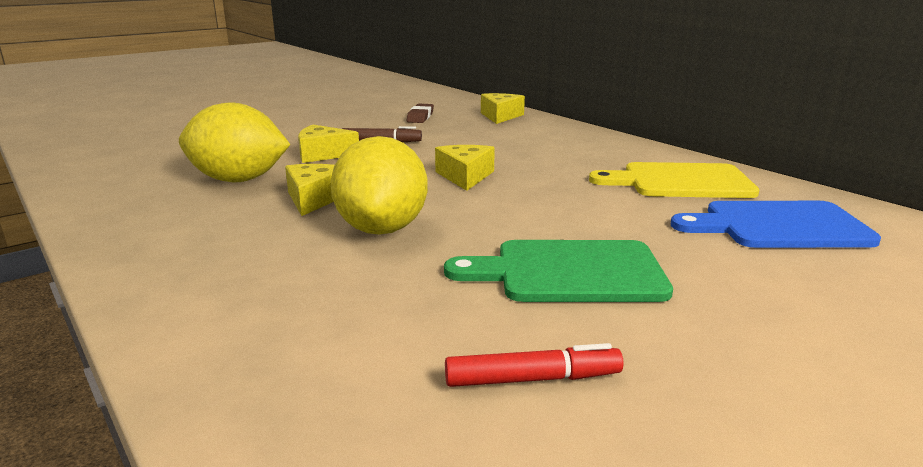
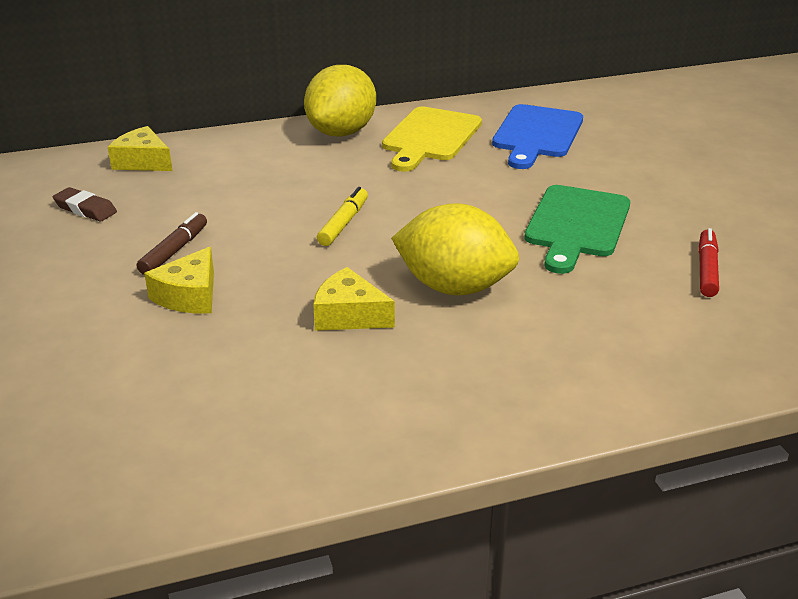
camera: 70 degrees left, 10 degrees up
yellow lemon [179,102,290,183] -> yellow lemon moved to [304,65,376,137]
yellow cheese [435,145,495,191] -> yellow marker [317,187,368,246]

